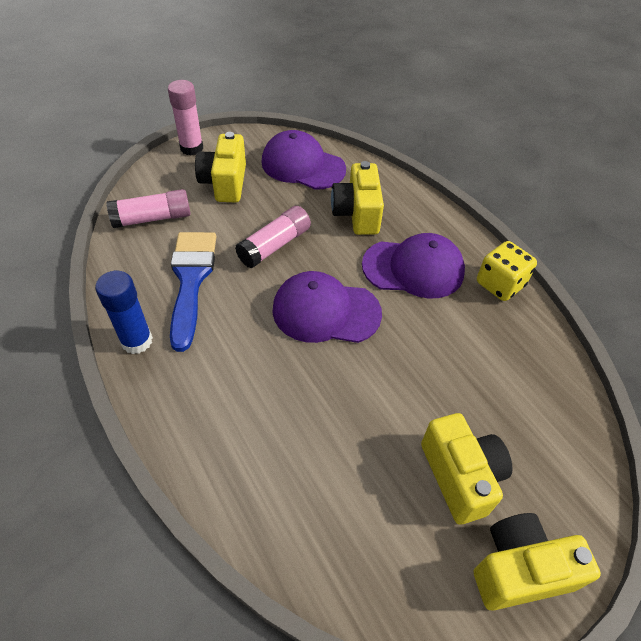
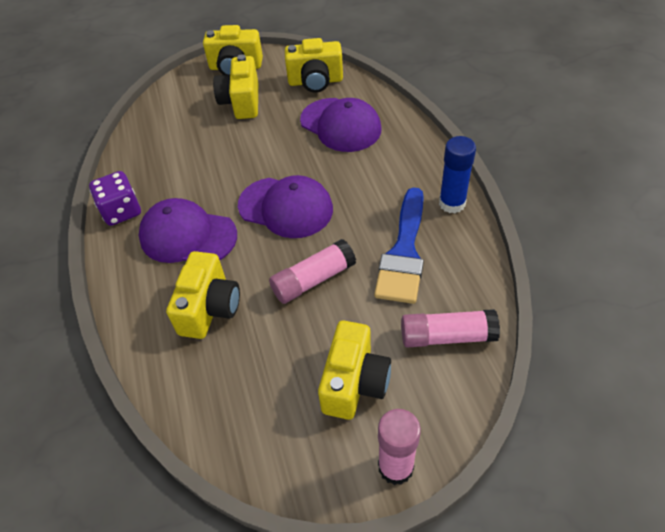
camera: 160 degrees left, 0 degrees up
purple cap [261,130,346,190] -> purple cap moved to [300,98,382,152]
yellow dice [477,241,537,301] -> purple dice [89,171,141,226]
none -> yellow camera [285,38,343,93]

